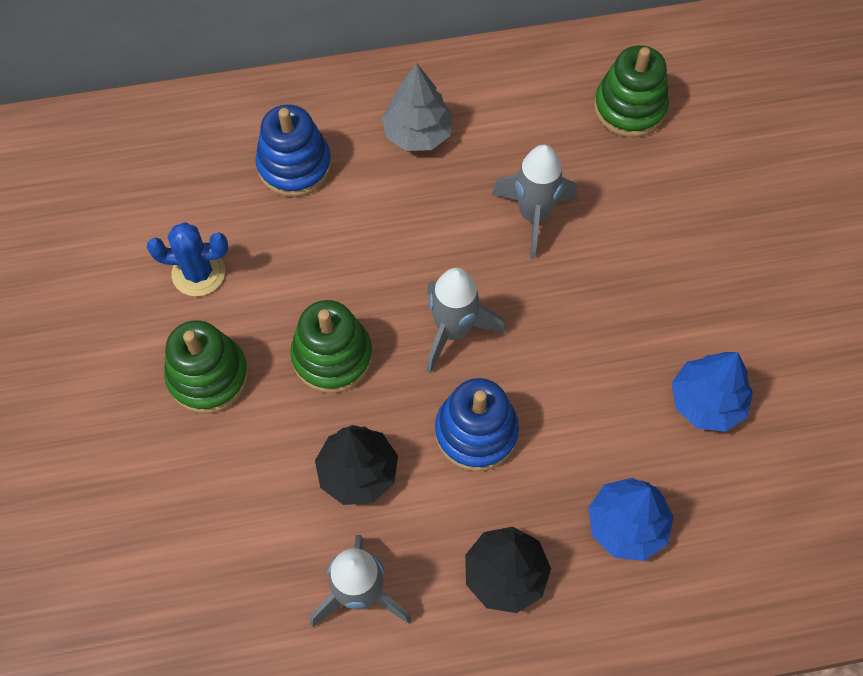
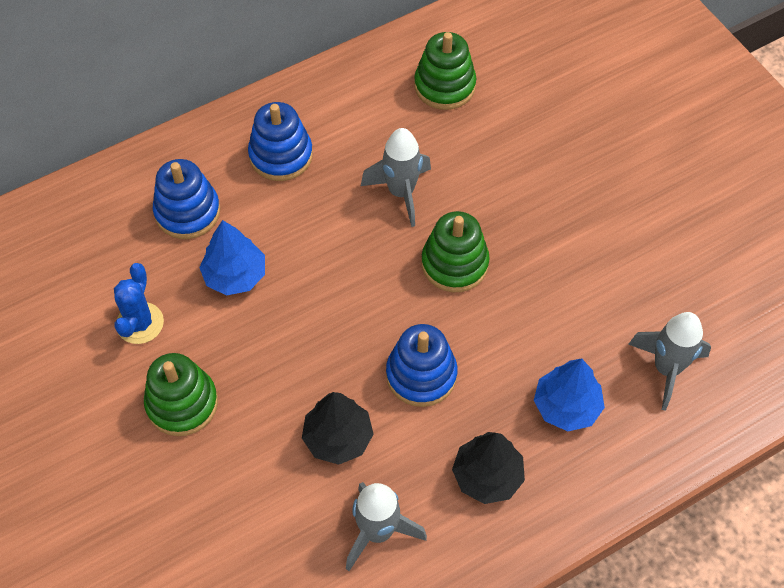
camera: 20 degrees left, 5 degrees down
blue cactus [147,222,228,296] -> blue cactus turned 60 degrees counterclockwise [114,263,164,344]
green stacking toy [290,300,373,393] -> green stacking toy moved to [421,211,490,292]
grey tree [381,63,453,151] -> blue stacking toy [248,102,313,181]
grey rocket [426,268,505,373] -> grey rocket moved to [628,312,711,411]
blue tree [672,352,753,432] -> blue tree moved to [199,220,265,295]

